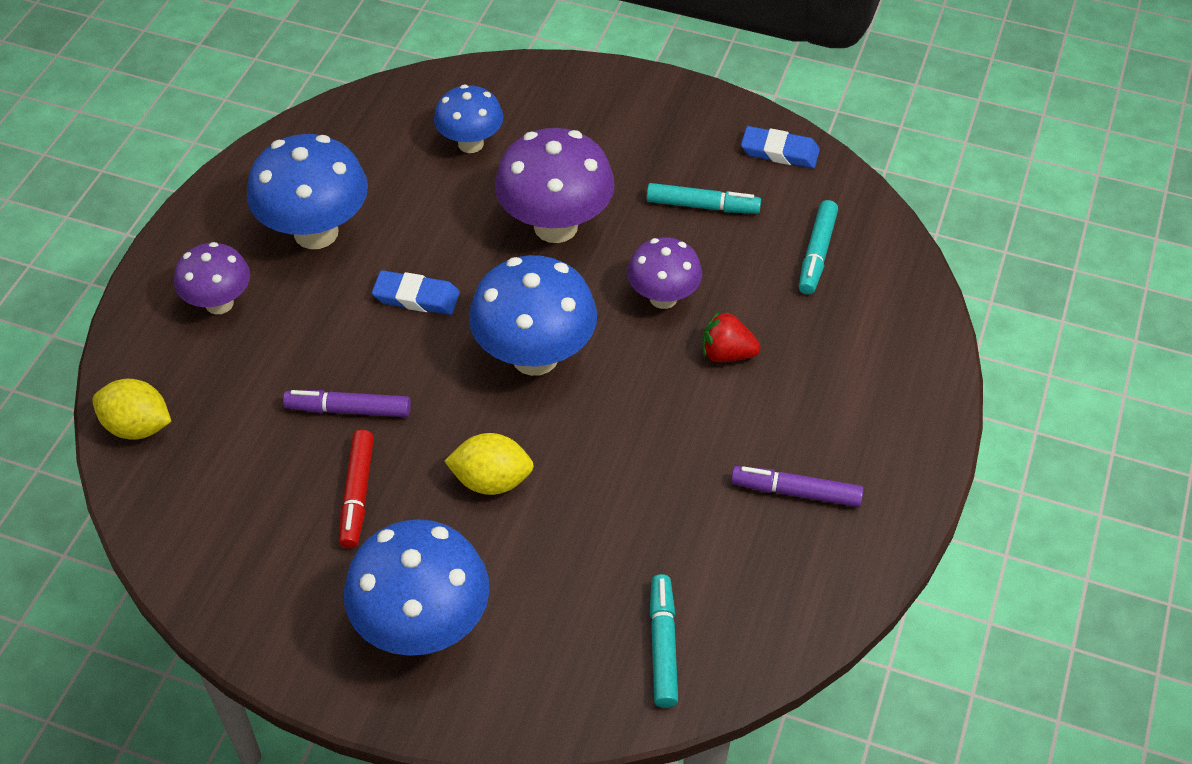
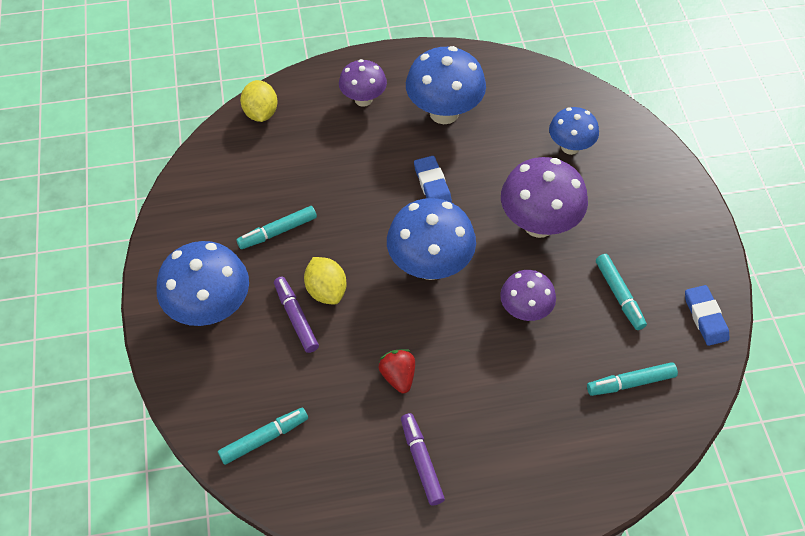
camera: 60 degrees right, 5 degrees up
purple marker [283,390,411,417] -> purple marker moved to [274,277,319,353]
red marker [339,430,374,549] -> turquoise marker [236,206,317,249]
red strawberry [703,311,761,362] -> red strawberry moved to [378,349,415,393]

